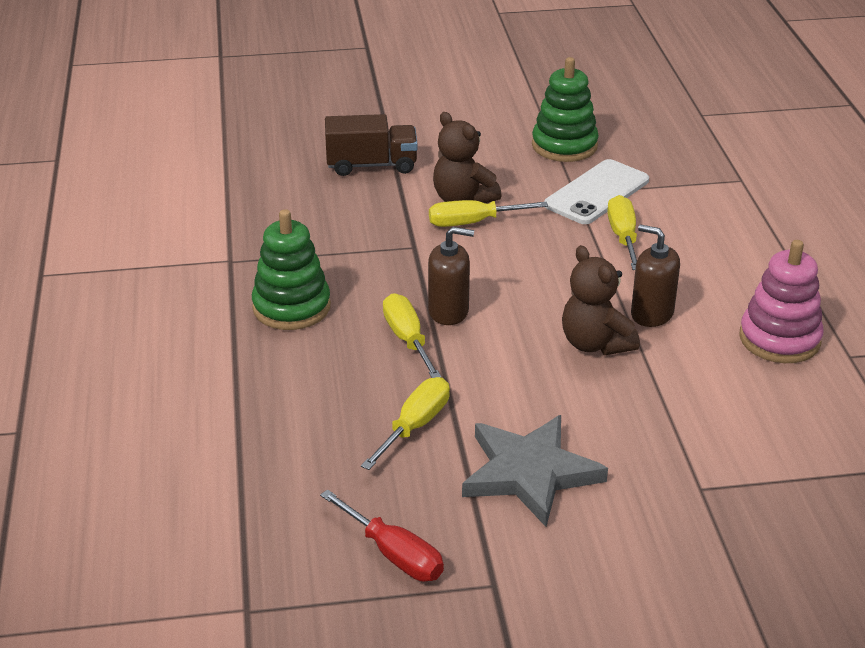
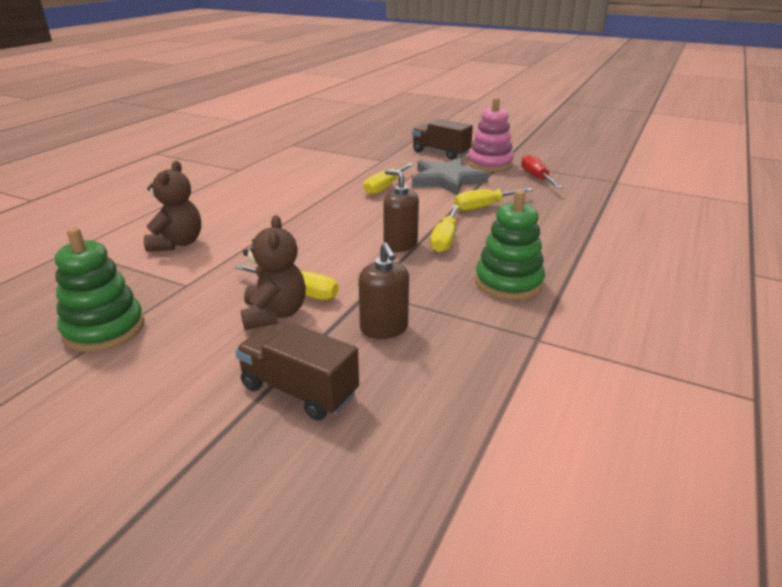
camera: 145 degrees left, 5 degrees down
white phone [544,159,649,224] -> none
brown teddy bear [562,245,640,355] -> brown teddy bear moved to [144,161,201,252]
yellow screwdriver [607,195,637,270] -> yellow screwdriver moved to [364,163,414,195]
brown soap dispenser [631,224,680,327] -> brown soap dispenser moved to [358,242,409,339]
pink stacking toy [739,240,824,363] -> pink stacking toy moved to [468,98,514,172]
none -> brown truck [412,119,473,160]

